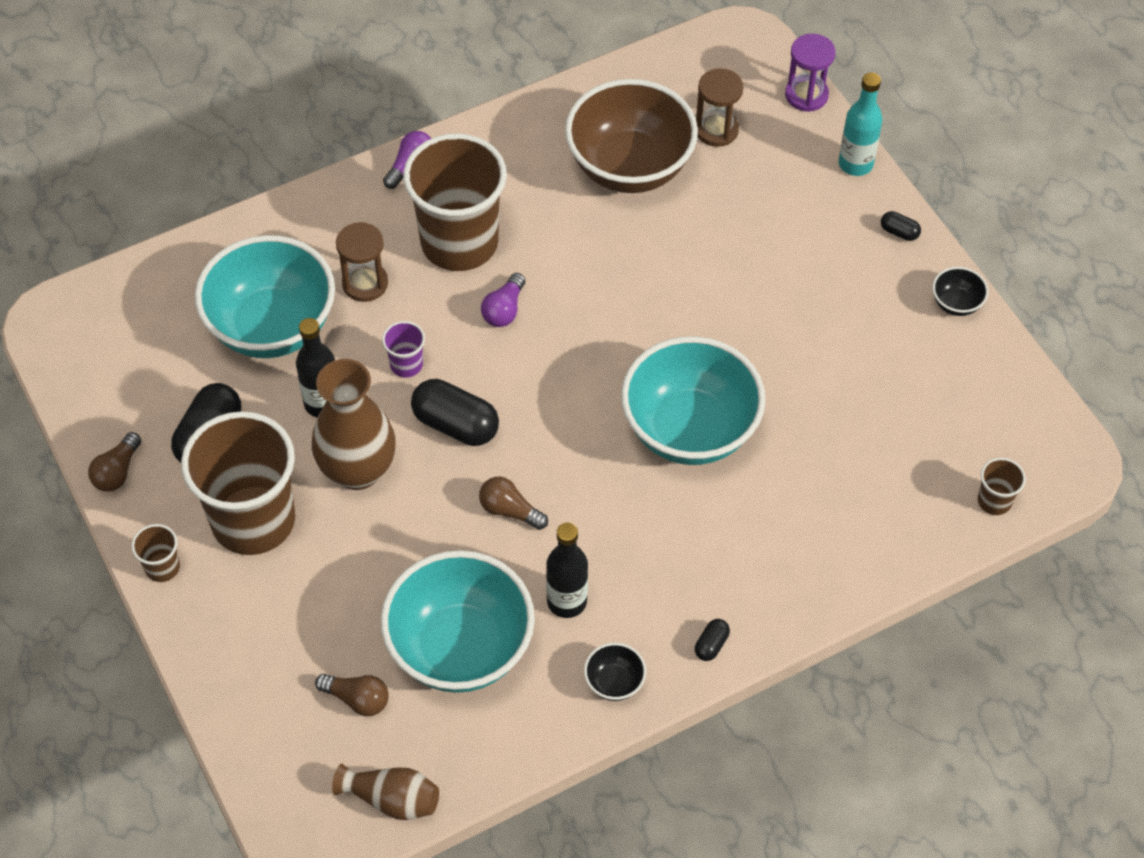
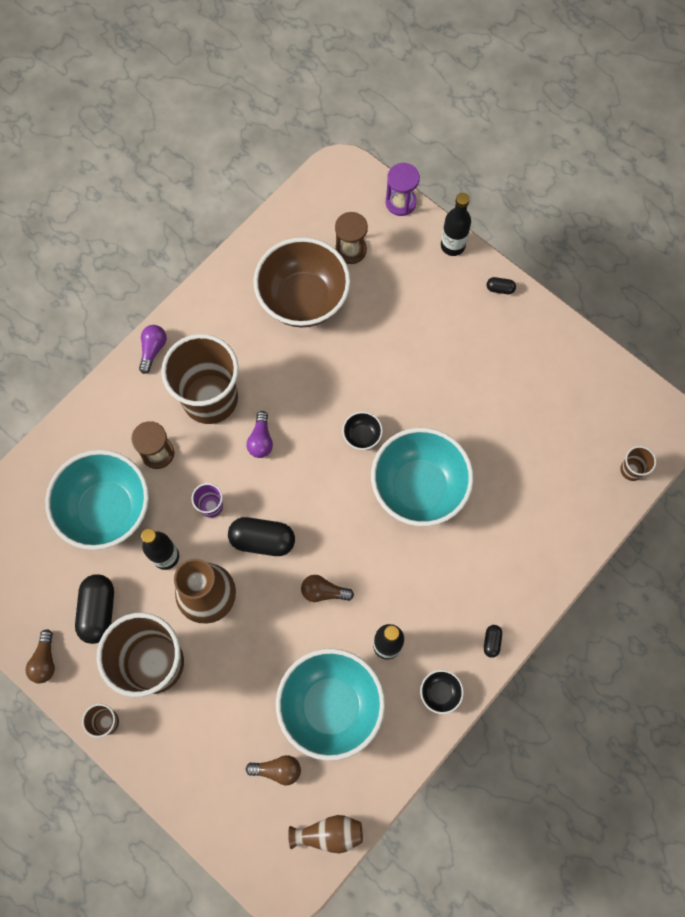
camera: 20 degrees left, 15 degrees up
turquoise bottle [839,72,883,176] -> black bottle [441,193,471,256]
black bowl [932,267,988,316] -> black bowl moved to [342,412,383,450]

